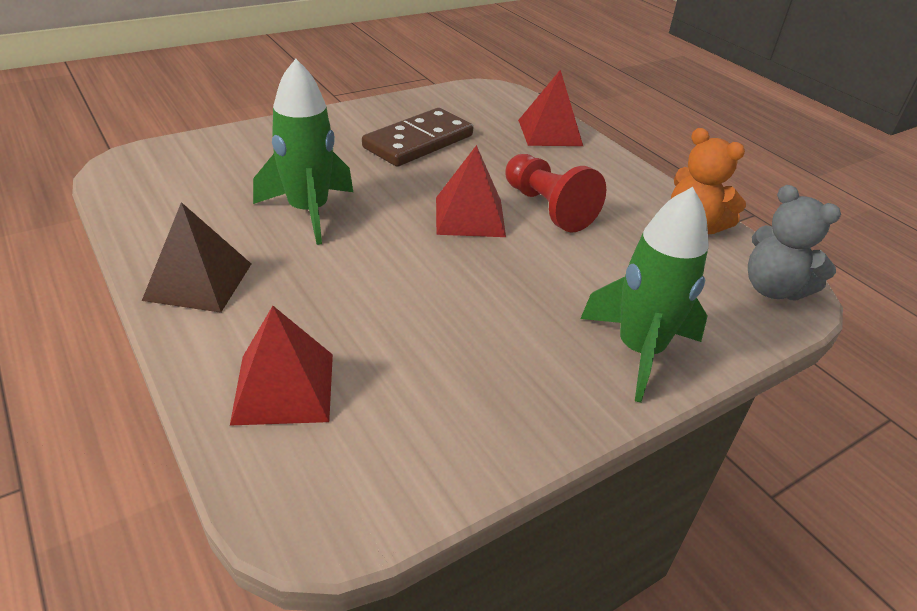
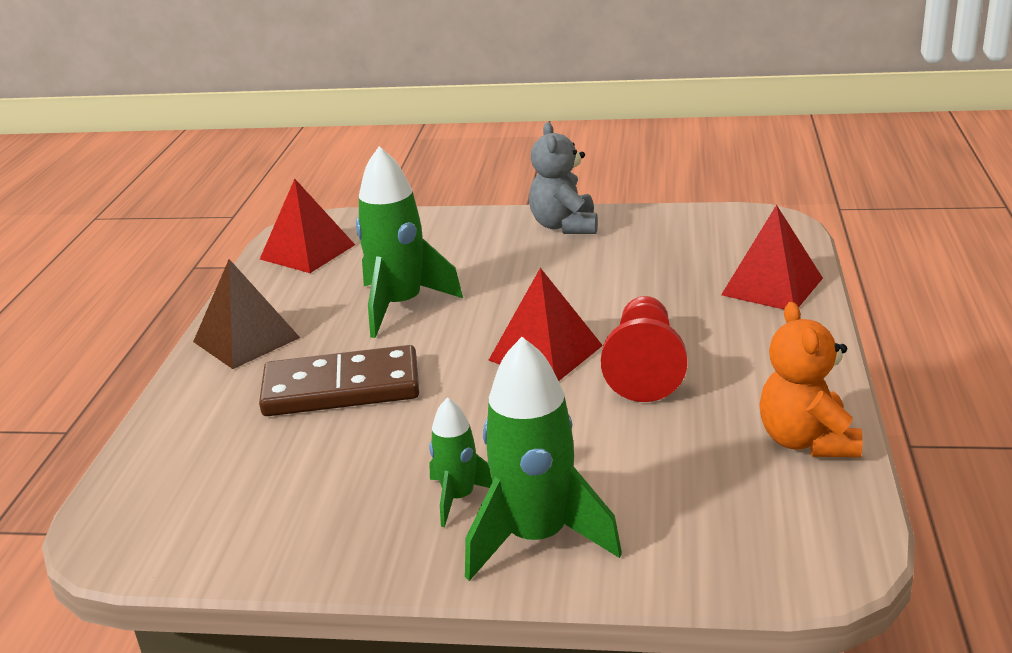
camera: 45 degrees right, 10 degrees down
red pyramid [230,306,333,426] -> red pyramid moved to [260,179,355,273]
brown domino [362,108,473,167] -> brown domino moved to [259,345,419,416]
grey teddy bear [748,185,841,300] -> grey teddy bear moved to [529,122,598,234]
none -> green rocket [429,397,492,527]

